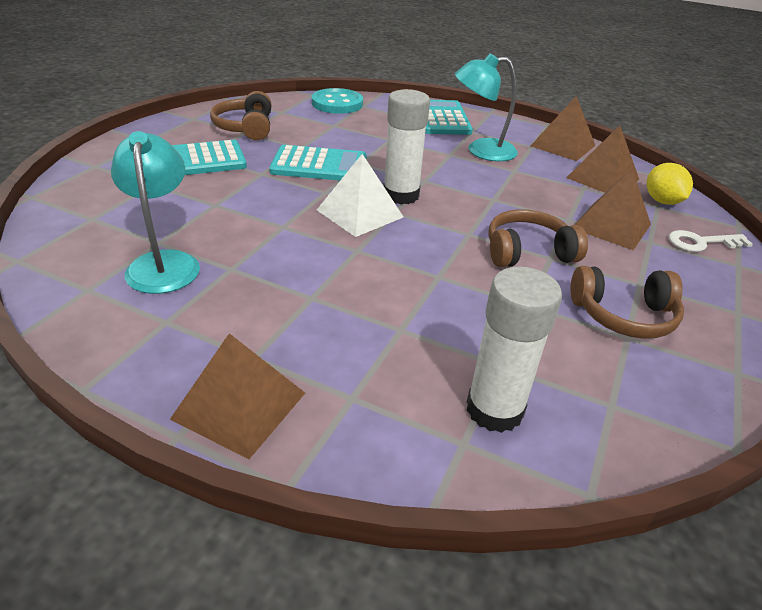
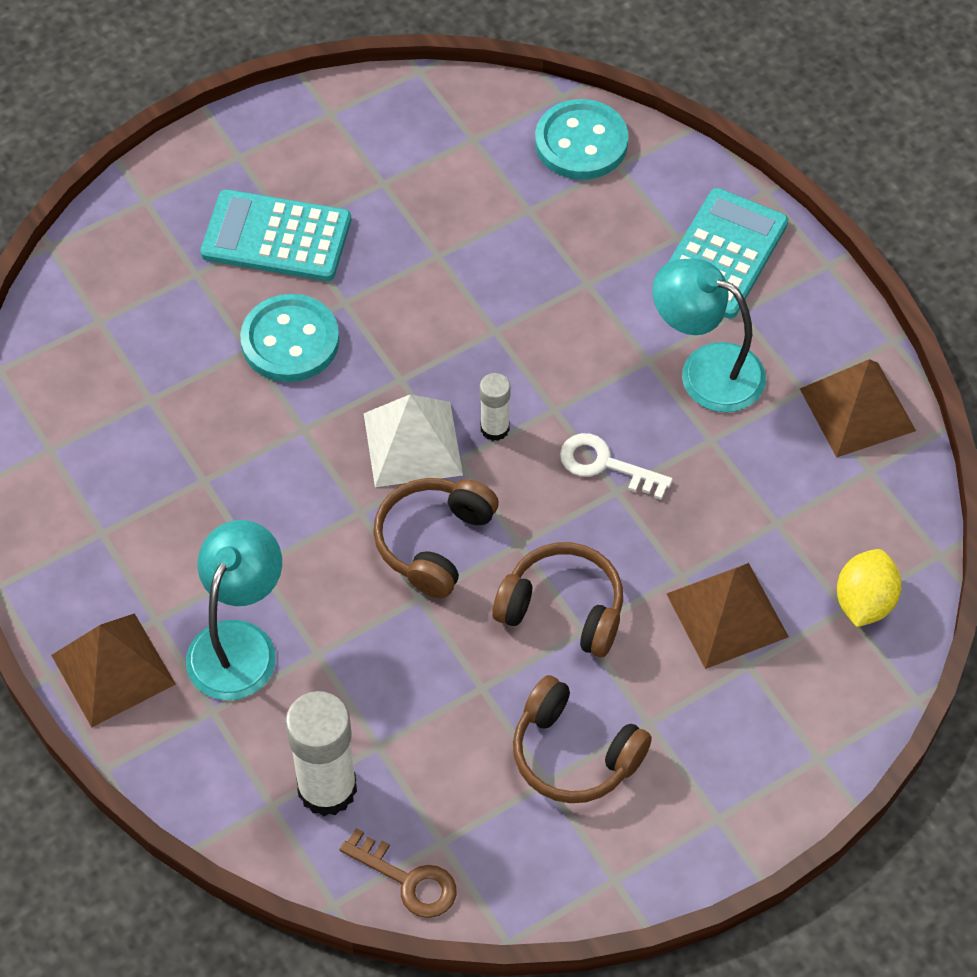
camera: 35 degrees right, 20 degrees up
turquoise lamp [111,131,200,294] -> turquoise lamp moved to [186,520,282,700]
brown headphones [210,91,271,140] -> brown headphones moved to [373,478,499,598]
turquoise calculator [269,145,367,180] -> none
white glue stick [383,89,430,205] -> white glue stick [480,373,510,441], size x0.54
brown pyramid [566,125,639,193] -> none
white key [669,230,753,252] -> white key moved to [560,433,673,500]
none -> turquoise button [240,294,339,382]
none -> brown key [339,828,456,918]

